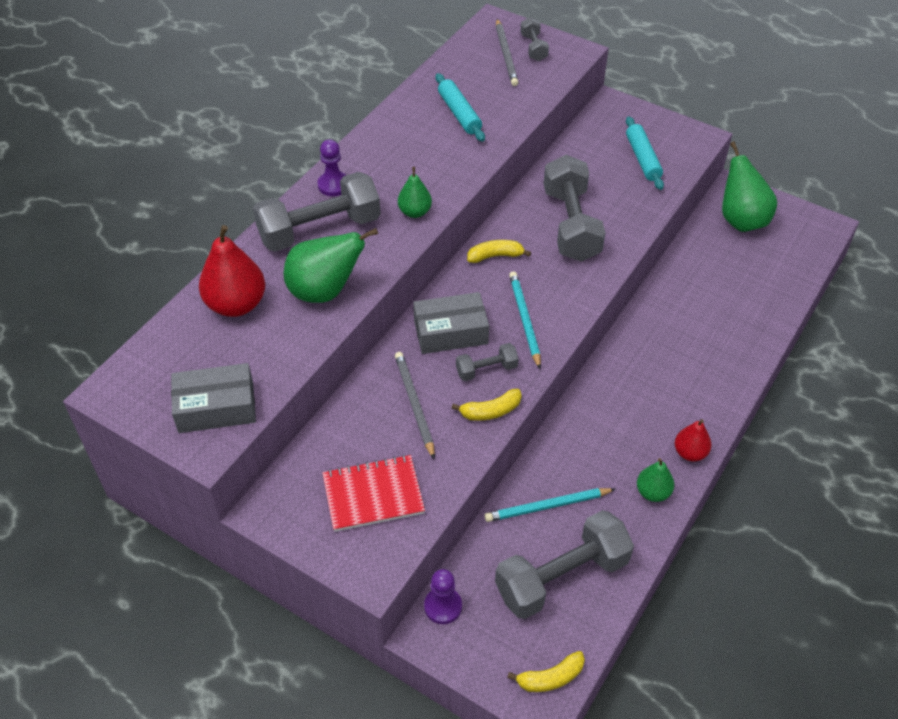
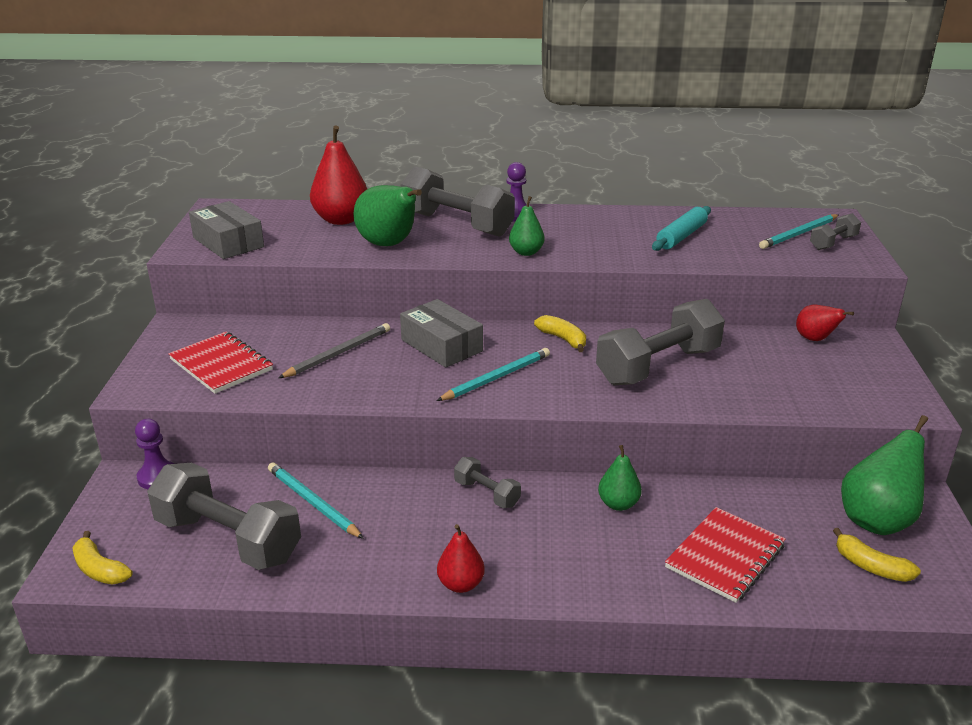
camera: 60 degrees right, 20 degrees down
yellow banana [452,389,522,421] -> yellow banana moved to [833,528,921,582]
grey dumbbell [456,343,519,381] -> grey dumbbell moved to [454,457,521,508]
grey pencil [496,19,519,86] -> turquoise pencil [759,214,839,249]
turquoise rolling pin [626,116,664,190] -> none
green pear [637,458,674,502] -> green pear moved to [598,445,642,511]
none -> red notebook [665,507,785,603]
none -> red pear [796,305,854,341]

